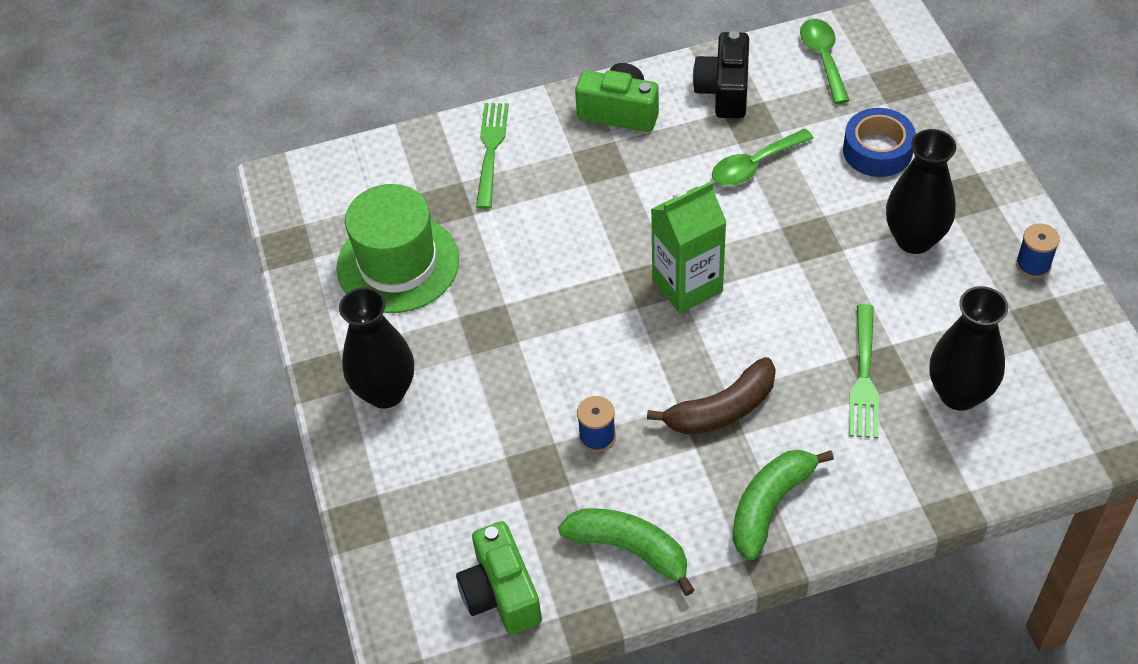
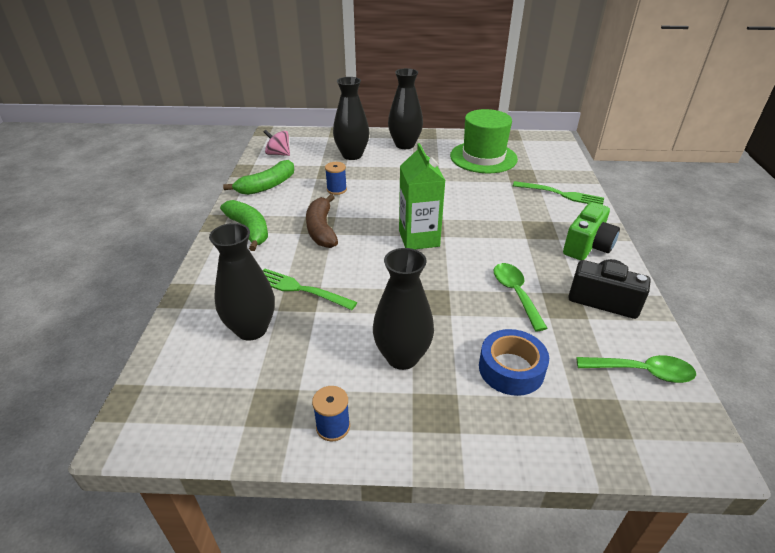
camera: 105 degrees right, 15 degrees down
green camera [456,521,542,635] -> pink spinning top [263,129,290,156]
none -> black vase [333,77,369,160]

